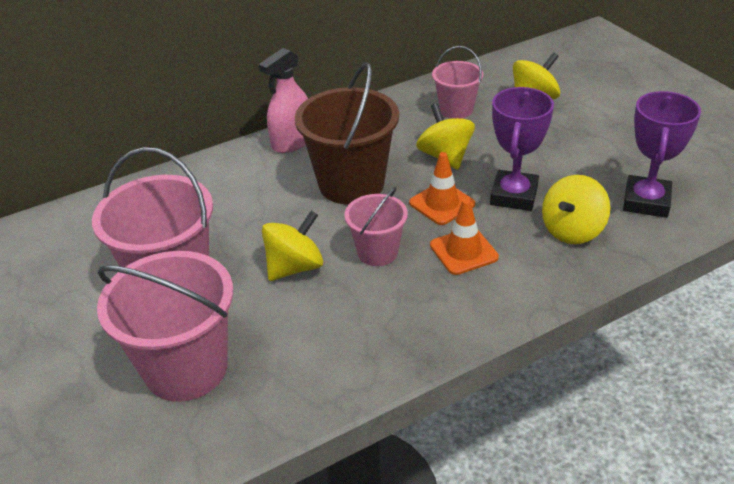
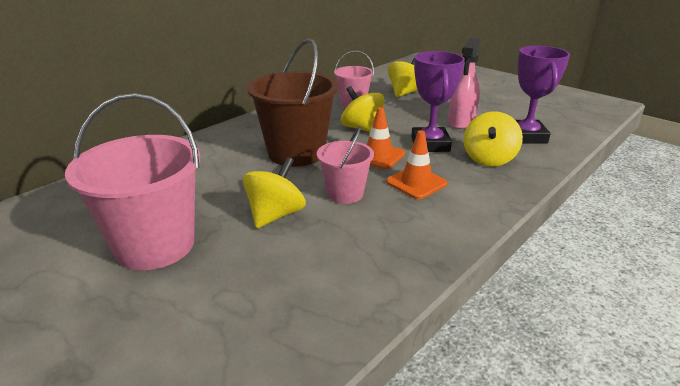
camera: 20 degrees left, 10 degrees down
pink bucket [97,251,233,402] -> none
pink spray bottle [259,48,308,153] -> pink spray bottle moved to [448,38,480,129]

